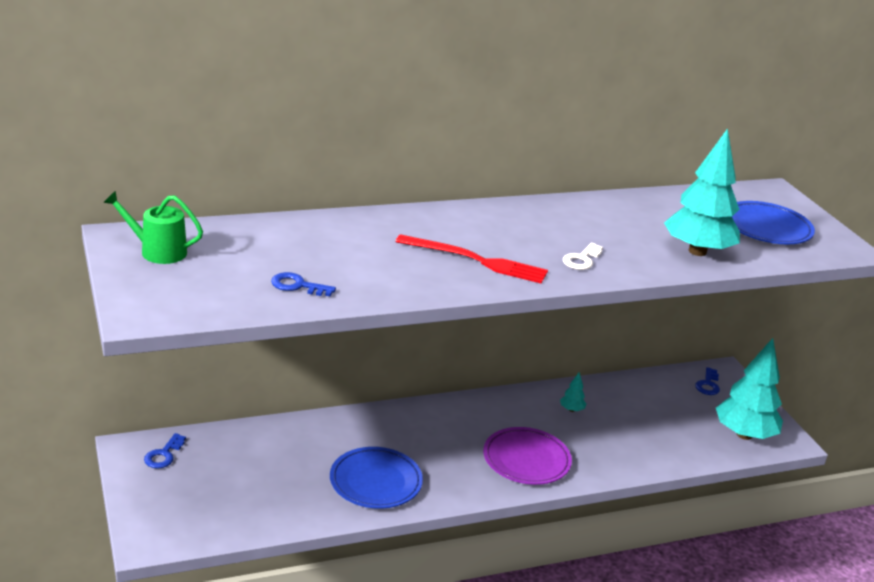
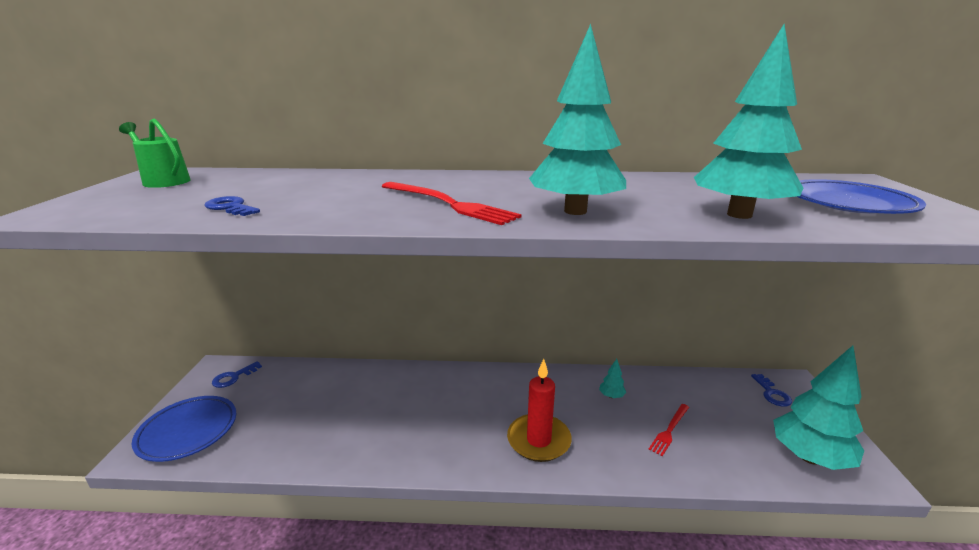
camera: 25 degrees right, 5 degrees down
blue plate [330,447,423,509] -> blue plate moved to [132,396,236,462]
purple plate [483,427,572,485] -> red candle [507,359,572,462]
white key [563,243,603,270] -> turquoise tree [529,24,626,215]
blue key [695,367,720,395] -> blue key turned 45 degrees counterclockwise [751,374,792,407]
none -> red fork [648,404,689,456]

